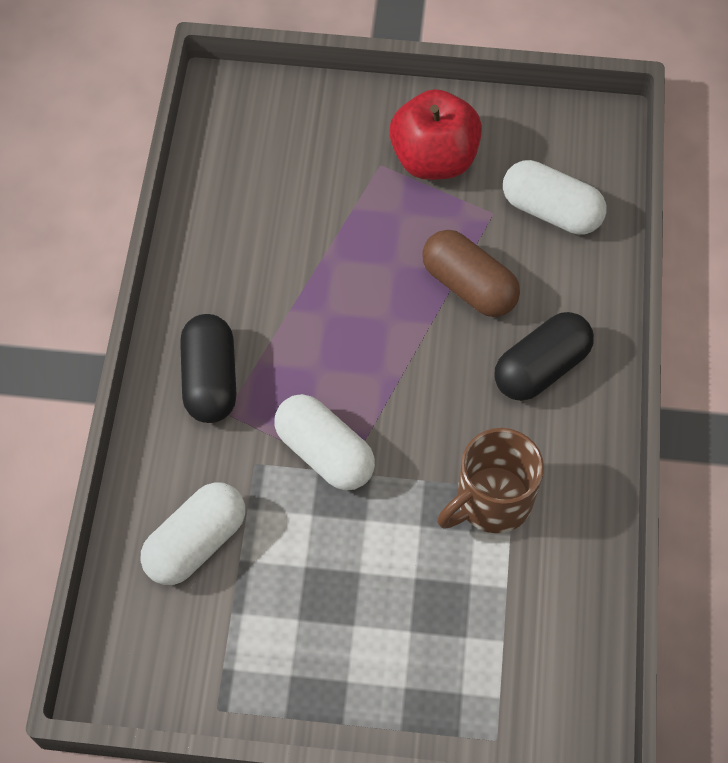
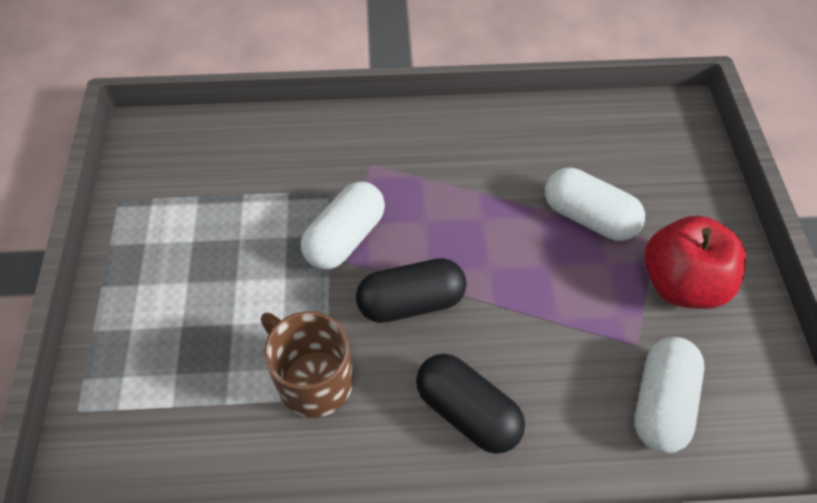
camera: 80 degrees right, 5 degrees down
white capsule [141,482,245,585] -> white capsule moved to [545,168,645,241]
black capsule [180,314,236,423] -> black capsule moved to [356,258,467,323]
brown capsule [422,230,520,317] -> none

